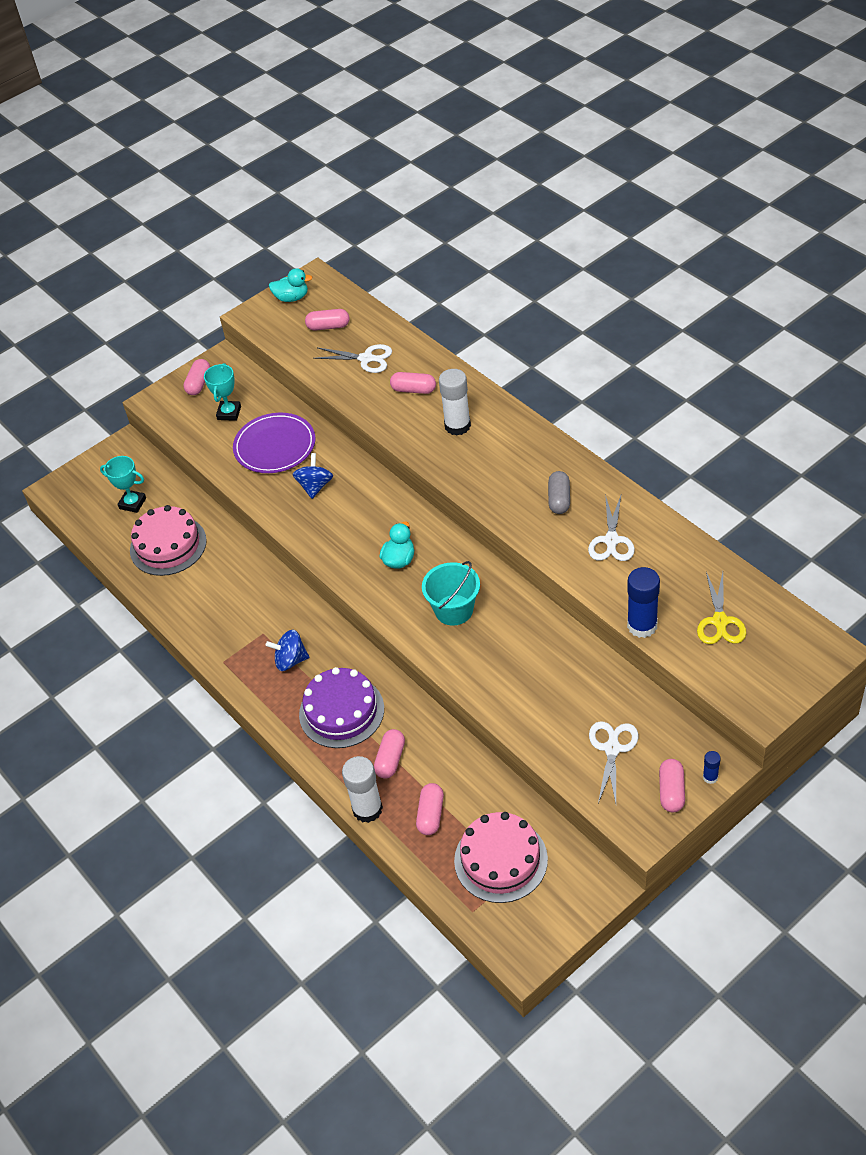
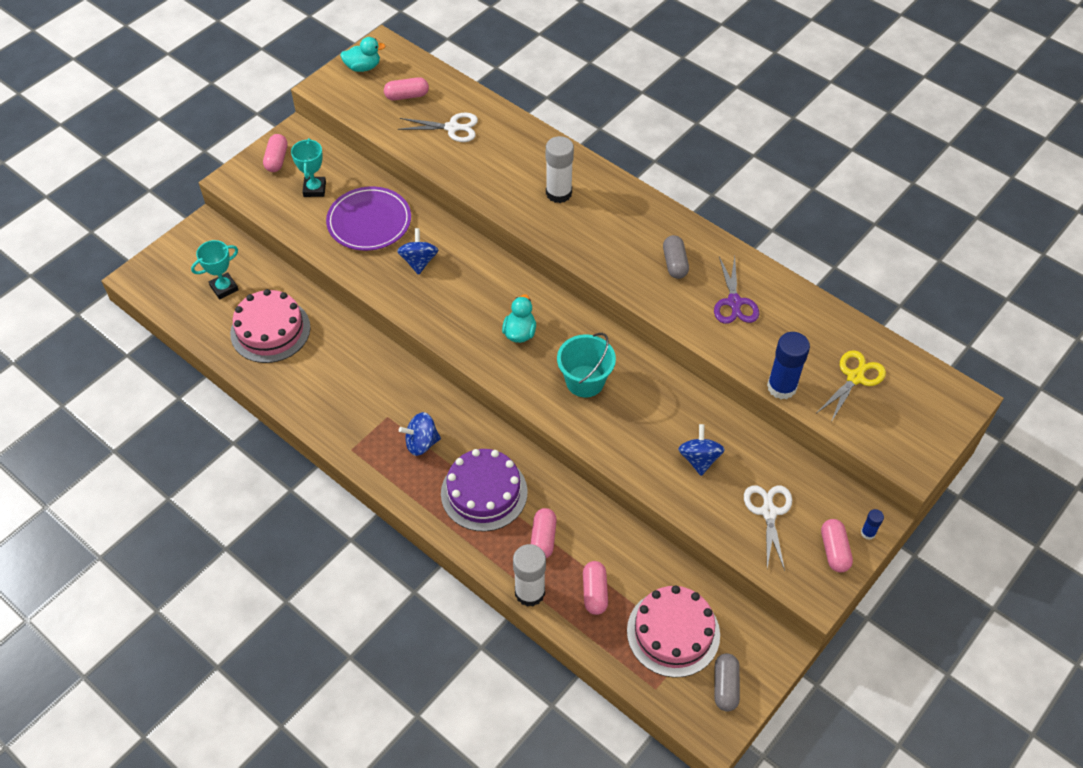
camera: 15 degrees left, 5 degrees up
turquoise trophy [100,456,146,513] -> turquoise trophy turned 45 degrees counterclockwise [191,240,239,300]
pink capsule [390,372,436,394] -> none
white scissors [588,494,635,561] -> purple scissors [714,256,759,324]
yellow scissors [697,572,746,644] -> yellow scissors turned 135 degrees counterclockwise [817,350,886,422]
none -> blue spinning top [678,424,725,476]
none -> grey capsule [714,653,740,712]

